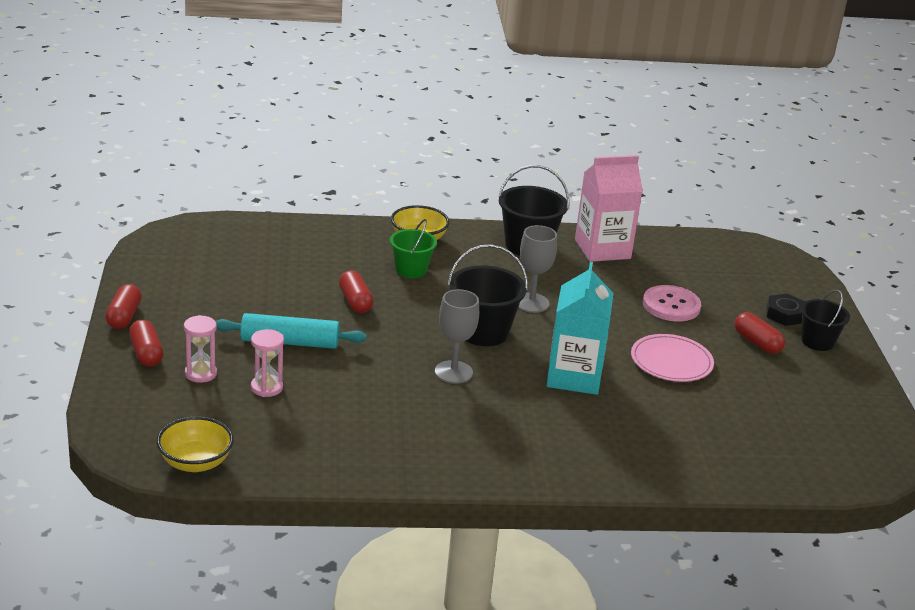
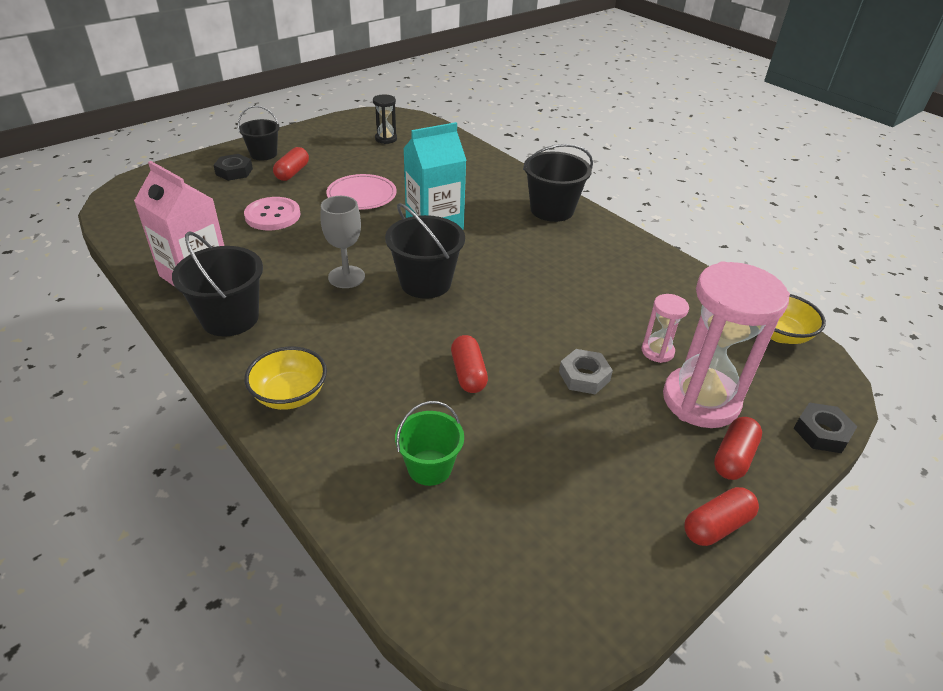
camera: 125 degrees left, 10 degrees up
pink hourglass [184,315,217,383] -> pink hourglass [663,261,790,428], size x2.17
turquoise rolling pin [216,313,367,349] -> grey nut [559,349,613,394]
red capsule [339,270,374,313] -> red capsule turned 45 degrees counterclockwise [451,335,488,393]
green bucket [390,219,437,278] -> green bucket moved to [395,401,464,486]
grey goblet [435,289,479,384] -> none
none -> black hourglass [373,94,397,144]
none -> black bucket [523,144,593,222]
none -> black nut [794,402,857,453]

